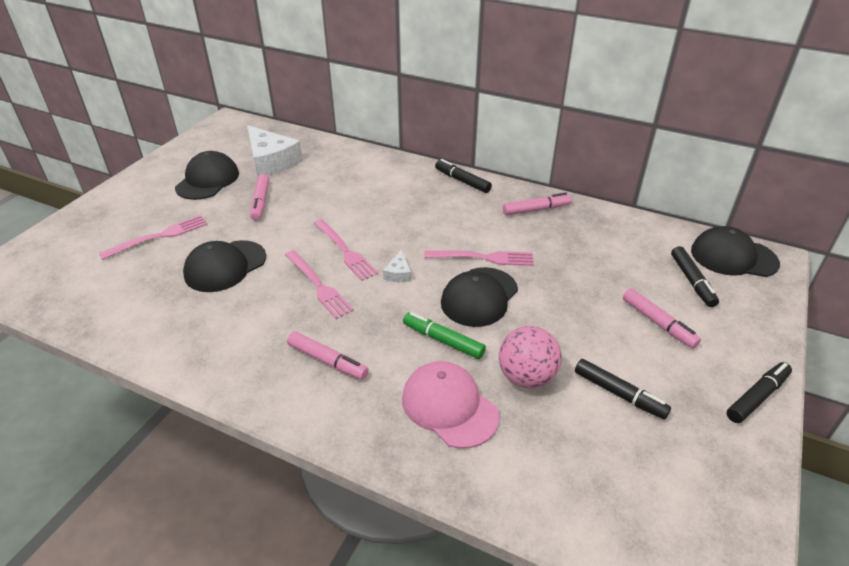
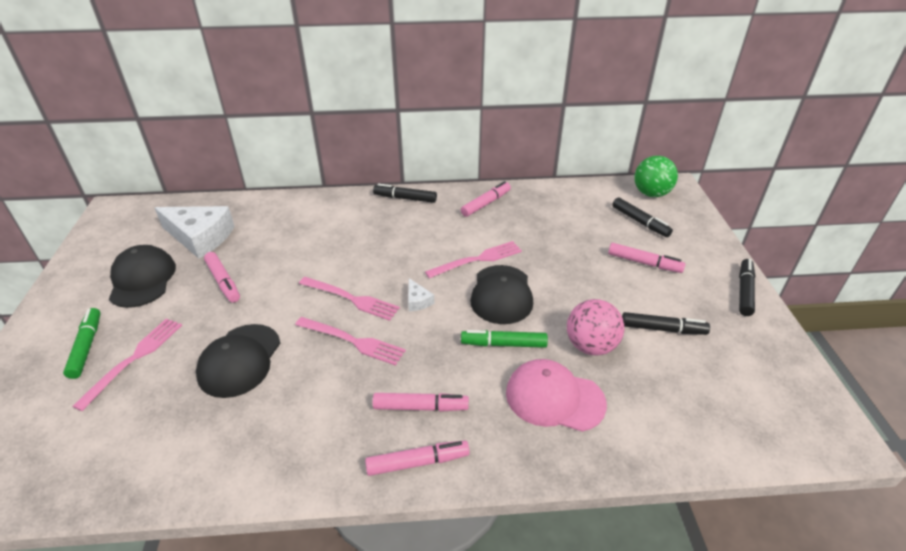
camera: 30 degrees left, 0 degrees up
black cap [691,226,780,277] -> green ball [634,156,678,197]
none -> green marker [63,308,101,379]
none -> pink marker [365,441,470,476]

